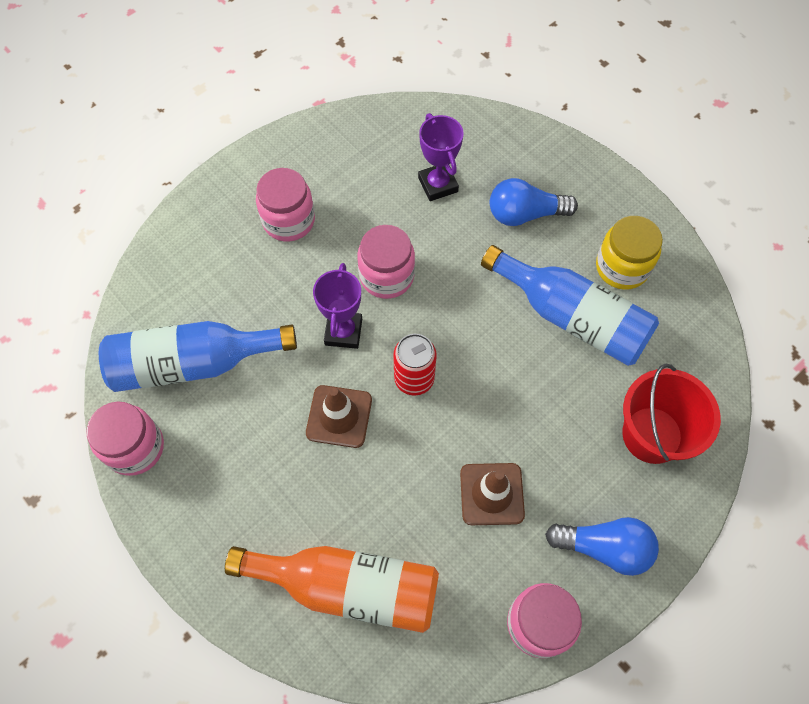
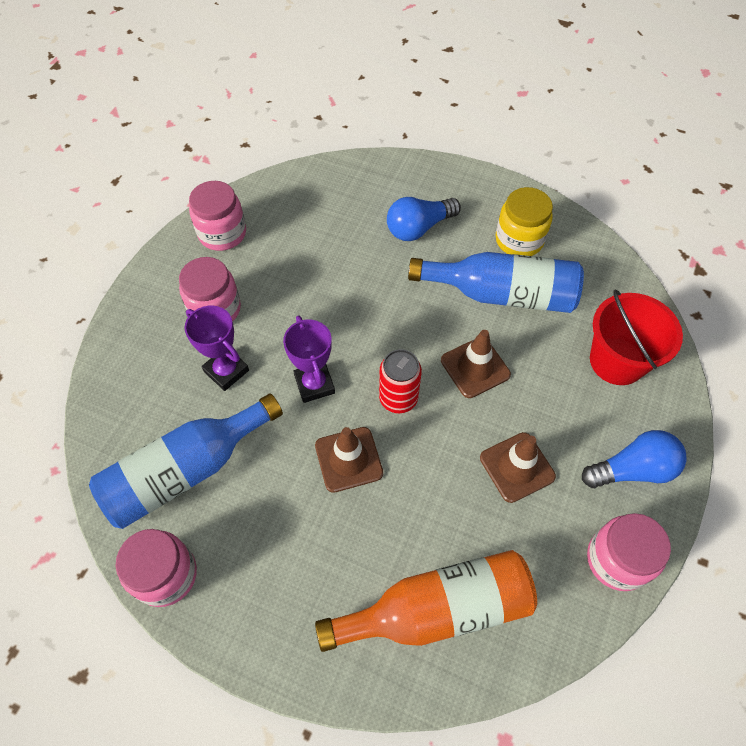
camera: 25 degrees left, 5 degrees down
pink jar [357,225,415,299] -> pink jar moved to [189,181,246,251]
purple trophy [418,113,464,201] -> purple trophy moved to [184,306,249,391]
none -> brown traffic cone [441,330,511,398]

